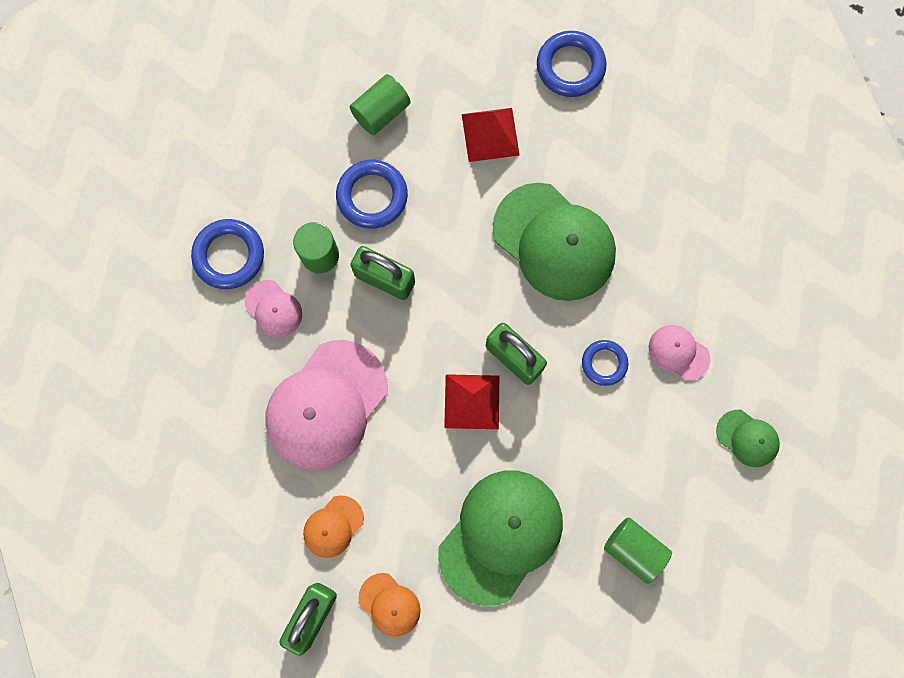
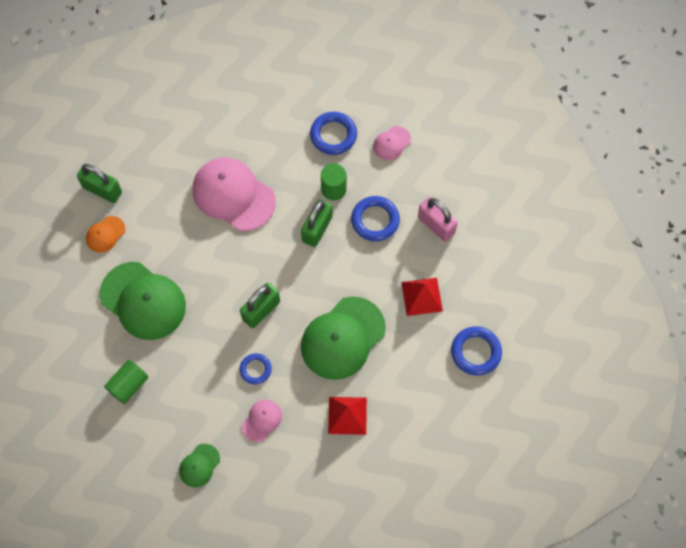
camera: 90 degrees right, 10 degrees down
pink cap [244,280,302,338] -> pink cap moved to [373,126,411,160]
orange cap [303,495,364,558] -> none
green cylinder [350,74,411,135] -> pink padlock [418,197,458,242]
red pyramid [444,374,499,429] -> red pyramid moved to [328,397,367,435]

